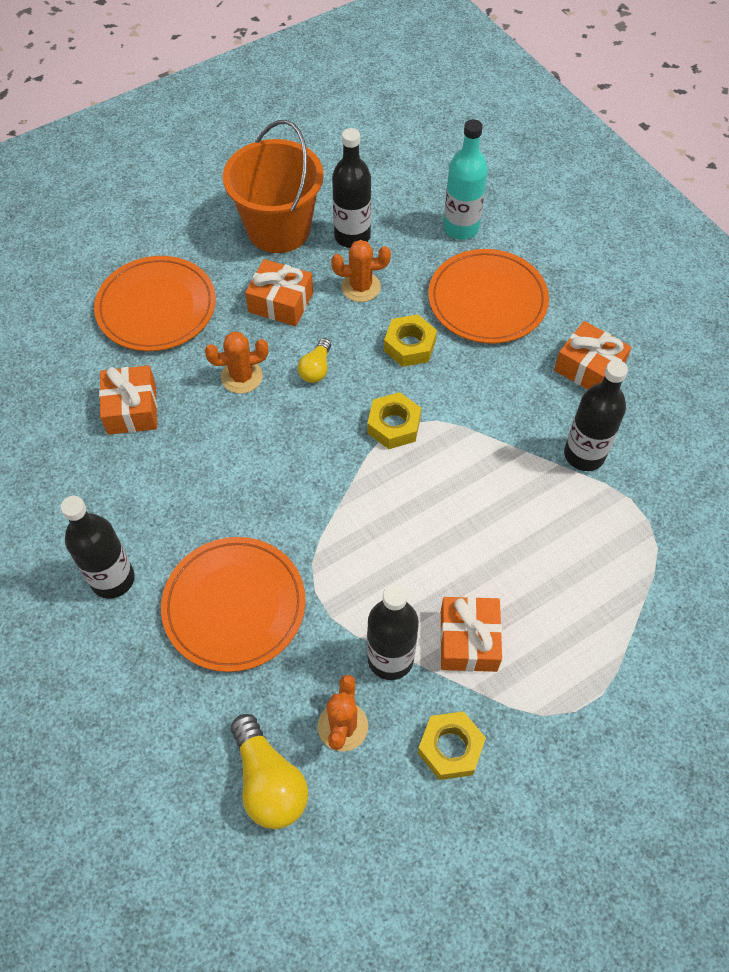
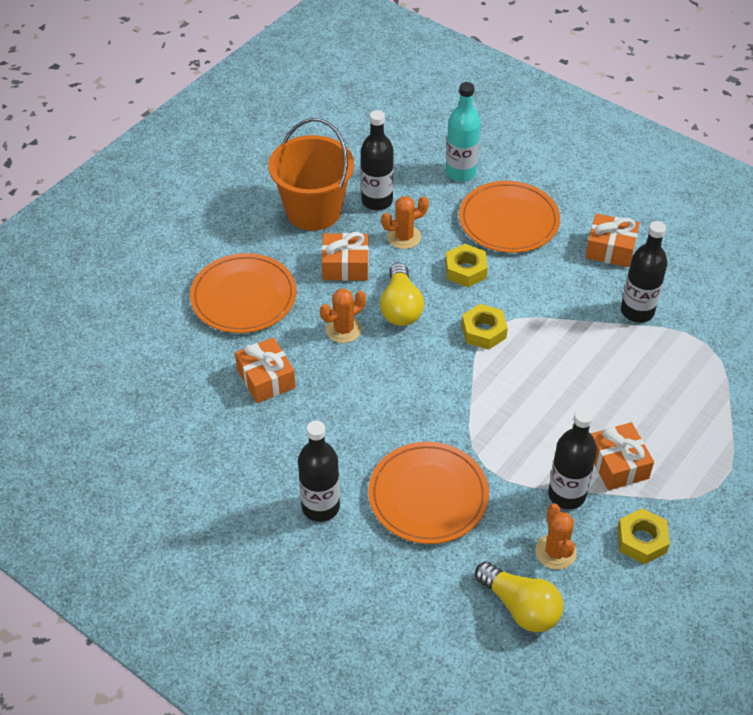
camera: 20 degrees left, 10 degrees down
yellow light bulb [298,338,331,383] -> yellow light bulb [380,263,424,326], size x1.73

